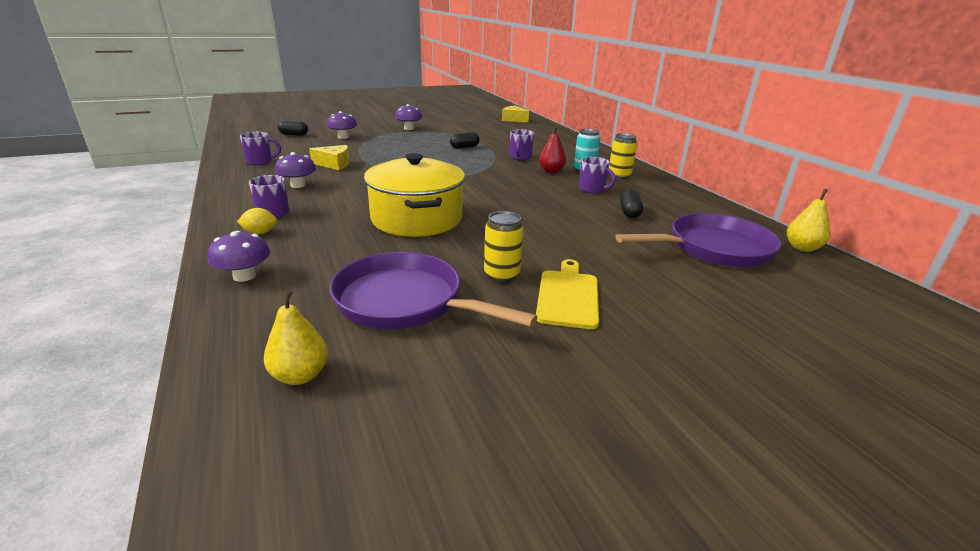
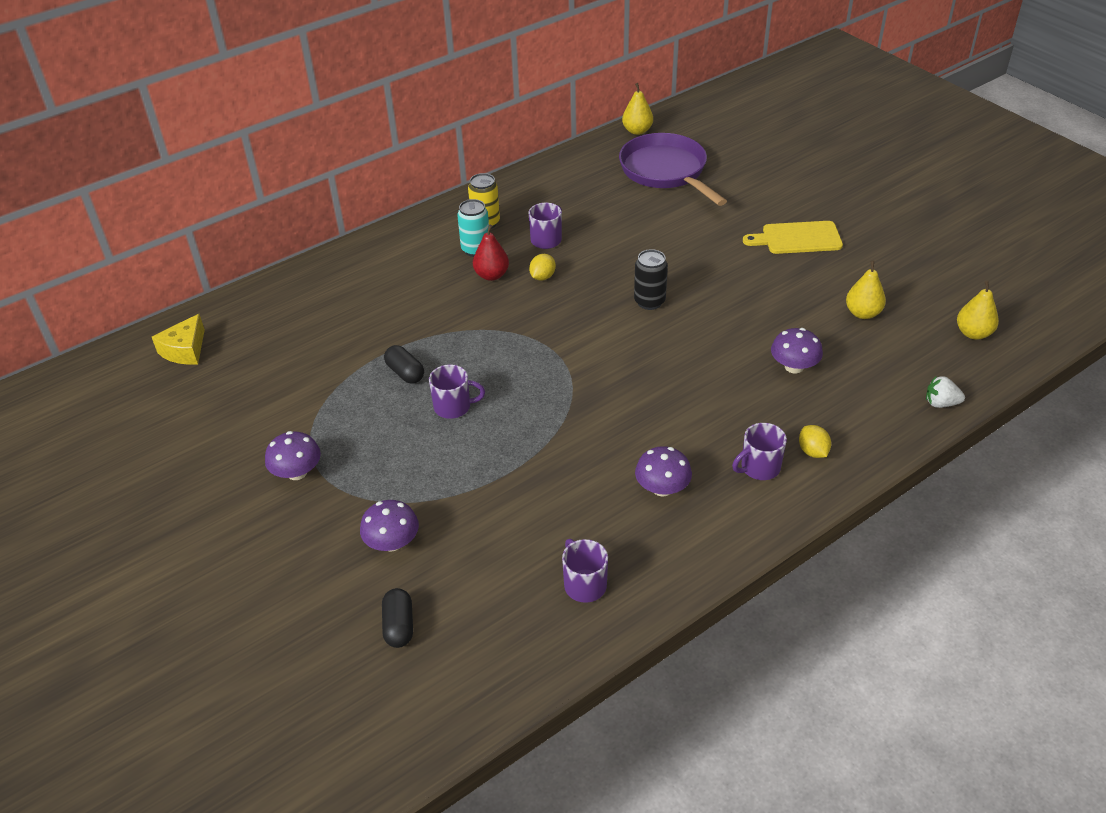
camera: 100 degrees left, 15 degrees up
purple mushroom [208,231,270,282] -> purple mushroom moved to [771,328,823,374]
yellow cheese [309,145,349,170] -> none
purple pan [330,252,537,330] -> yellow pear [846,260,886,319]
yellow pot [364,153,465,237] -> none
yellow can [484,211,523,282] -> none
purple mug [510,129,534,160] -> purple mug moved to [429,364,485,419]
black capsule [620,190,643,218] -> none
none -> yellow lemon [529,254,556,281]
none -> black can [634,249,668,310]
none -> white strawberry [926,376,965,408]

